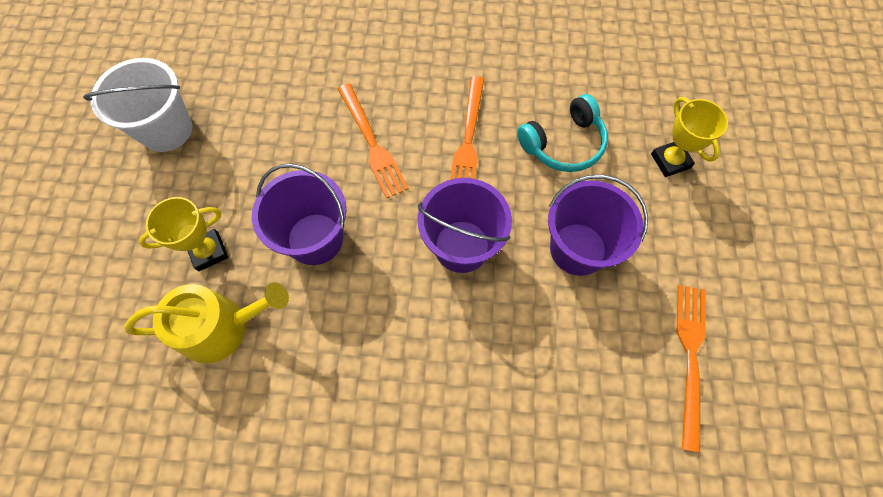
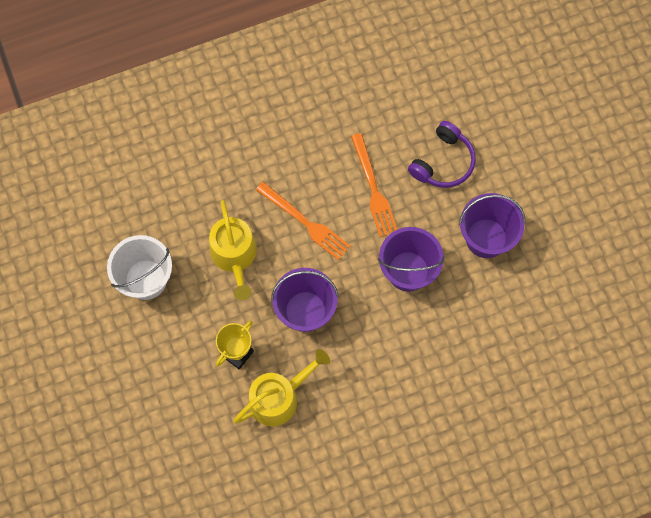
camera: 25 degrees left, 5 degrees up
turquoise headphones [517,94,608,172] -> purple headphones [408,121,476,188]
yellow trophy [651,97,728,177] -> none
orange fork [677,285,706,453] -> none
none -> yellow watering can [209,200,257,300]

